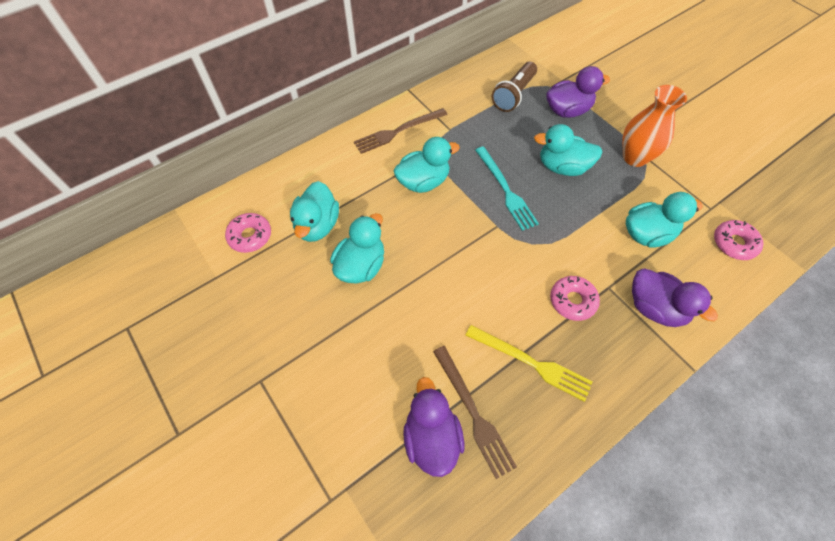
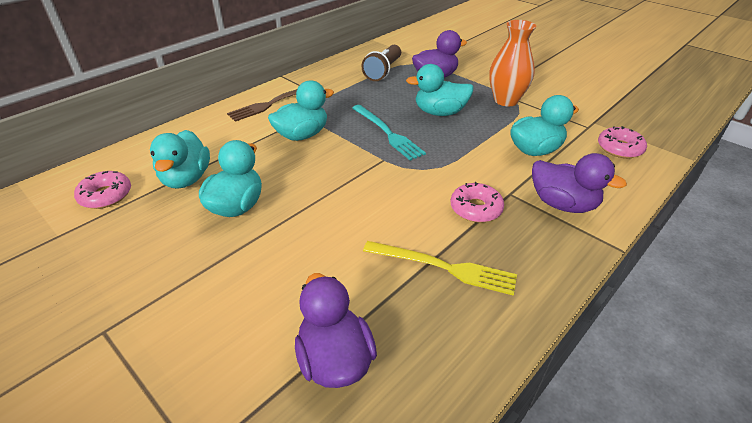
camera: 10 degrees left, 20 degrees down
brown fork [433,346,517,479] -> none

